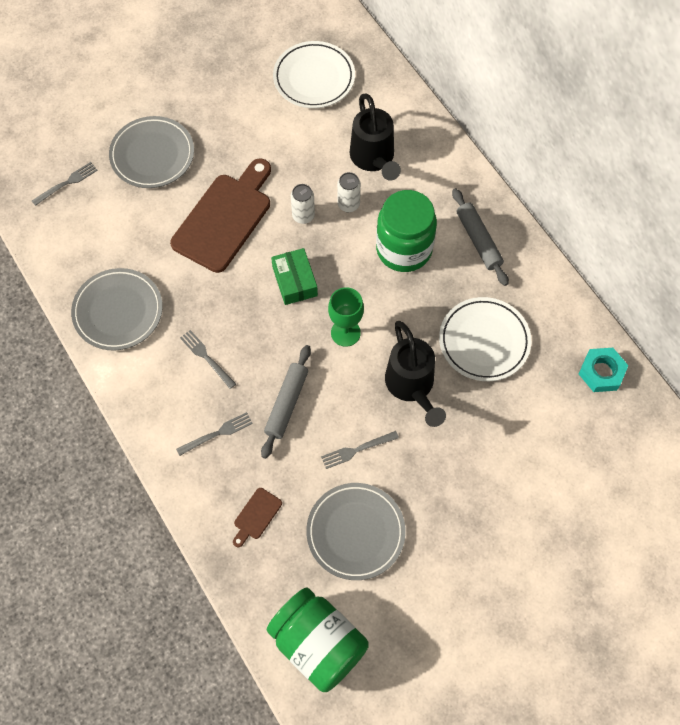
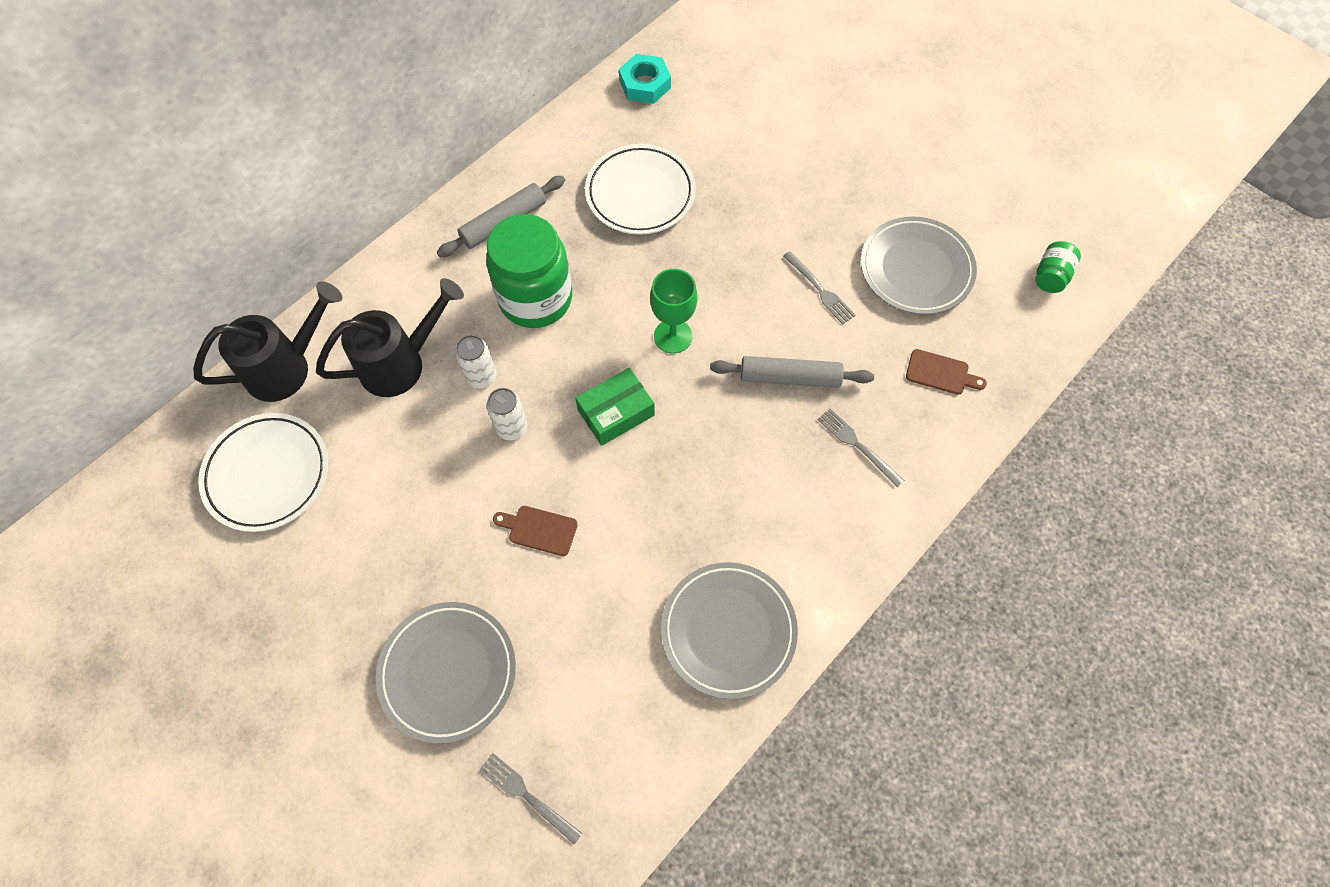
camera: 105 degrees left, 0 degrees up
brown cutting board [170,159,271,273] -> brown cutting board [493,506,578,556], size x0.42
grey fork [180,330,236,389] -> none
green jar [266,588,369,692] -> green jar [1035,241,1081,293], size x0.45
black watering can [385,321,446,427] -> black watering can moved to [193,281,342,402]

